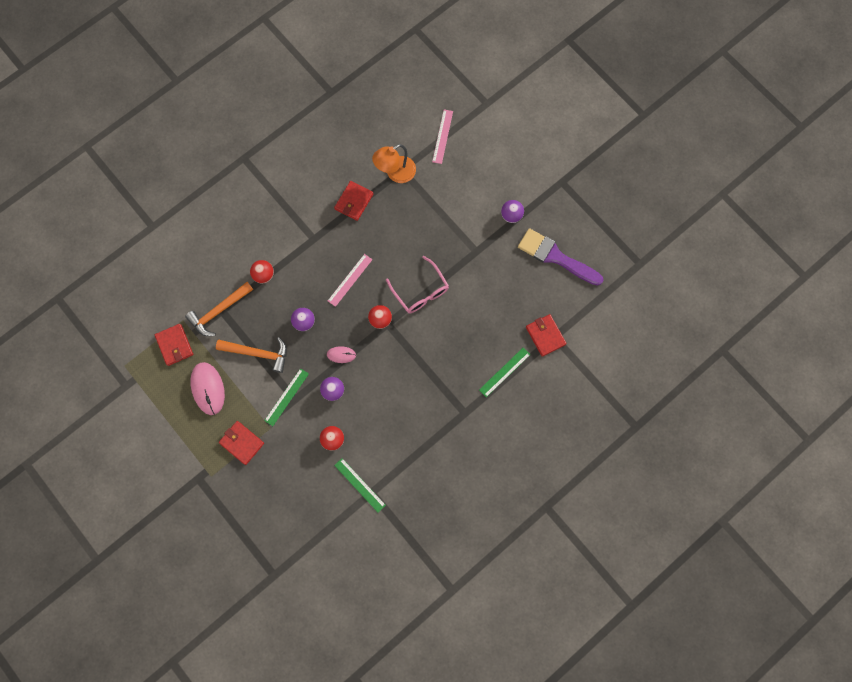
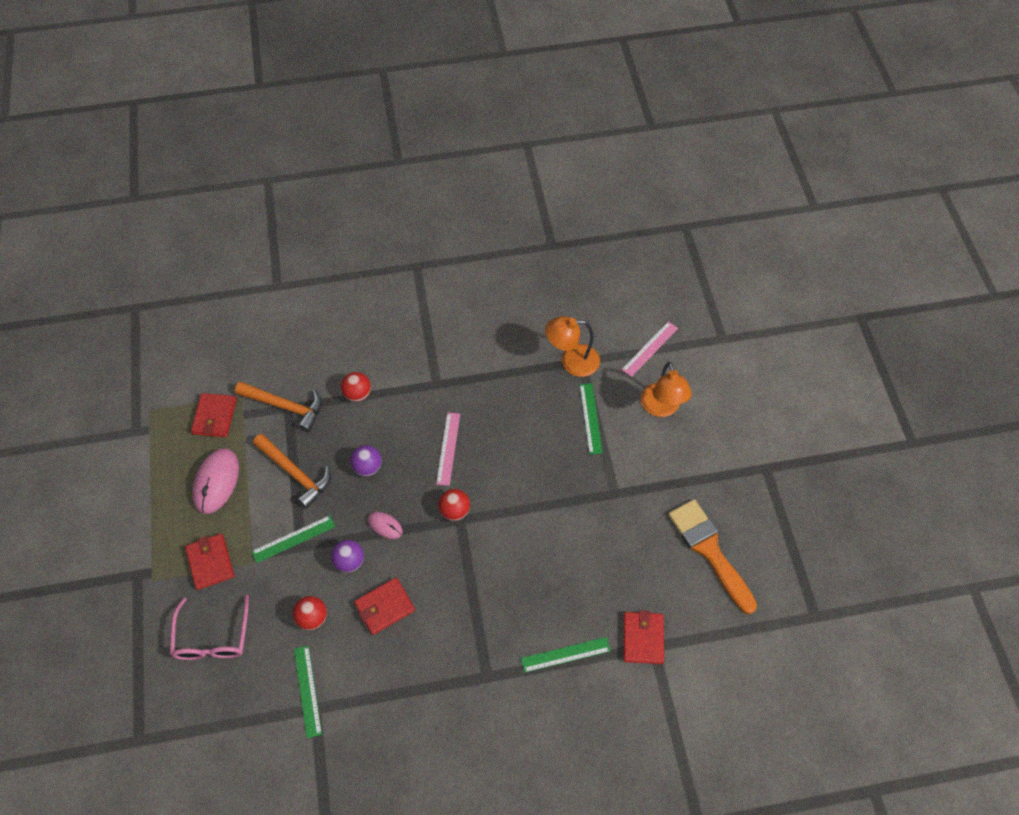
camera: 30 degrees right, 15 degrees down
orange hammer [185,282,253,336] -> orange hammer turned 150 degrees counterclockwise [235,382,322,432]
pink ruler [328,254,373,307] -> pink ruler turned 60 degrees counterclockwise [436,412,460,486]
red wallet [334,181,373,221] -> red wallet moved to [354,578,415,635]
pink glasses [386,256,449,313] -> pink glasses moved to [170,594,249,660]
purple ball [501,200,524,223] -> none
purple brush [518,228,603,286] -> orange brush [668,499,757,614]
none -> green ruler [580,383,603,454]
none -> orange lamp [641,362,692,417]

